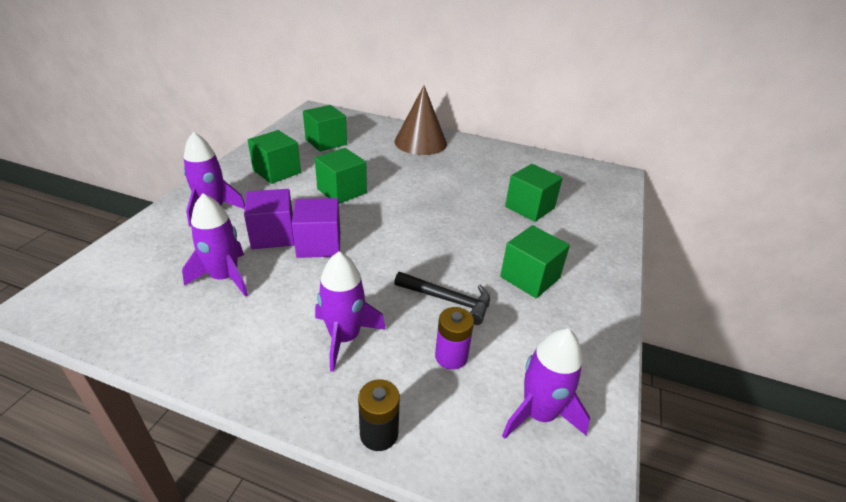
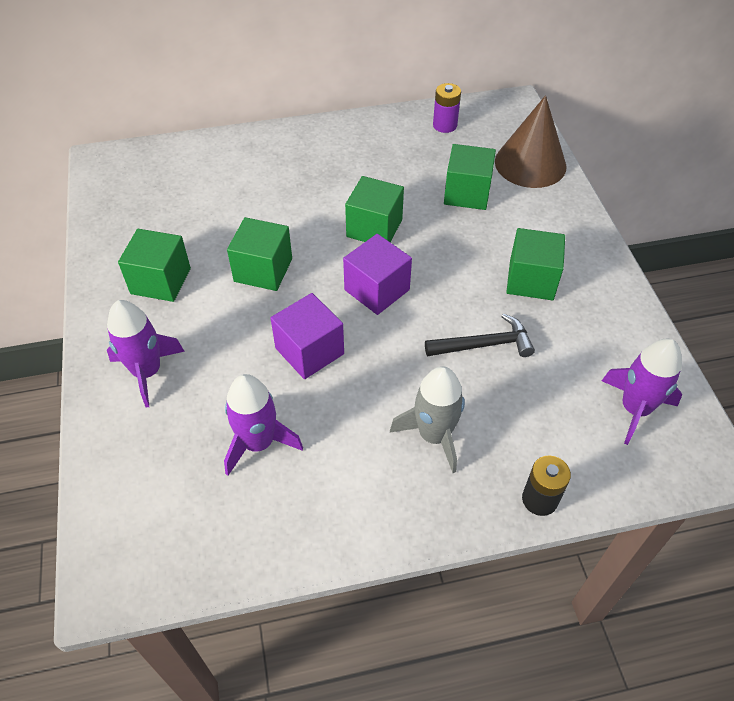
camera: 30 degrees left, 15 degrees up
purple cube [244,189,294,249] -> purple cube moved to [343,234,412,315]
green cube [303,105,347,152] -> green cube moved to [345,176,404,242]
purple rocket [315,251,386,372] -> grey rocket [390,366,465,473]
brown cone [394,86,447,155] -> brown cone moved to [495,95,567,188]
purple battery [435,307,474,370] -> purple battery moved to [433,83,461,133]

